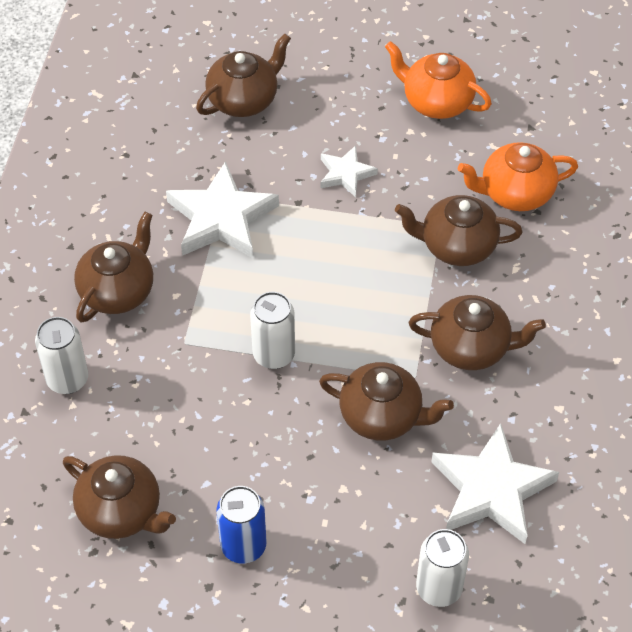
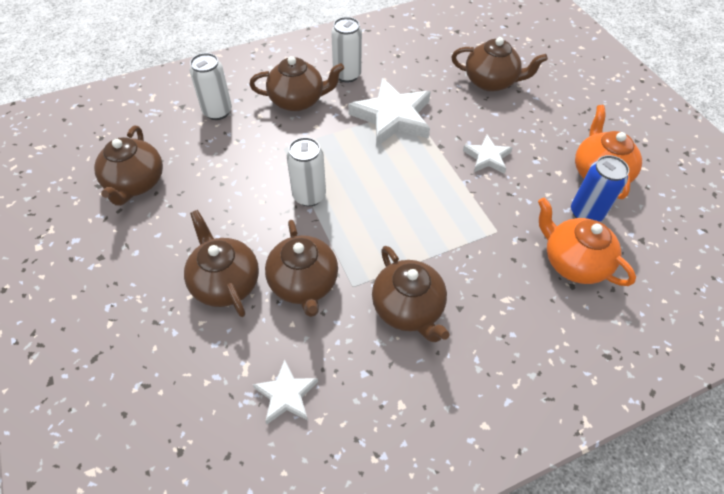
camera: 55 degrees right, 0 degrees up
blue can [216,486,266,564] -> blue can moved to [571,155,629,222]
brown teapot [395,195,522,266] -> brown teapot moved to [184,210,259,317]
white can [416,529,469,607] -> white can moved to [331,17,362,83]
white star [431,423,559,544] -> white star [253,359,318,424], size x0.54

